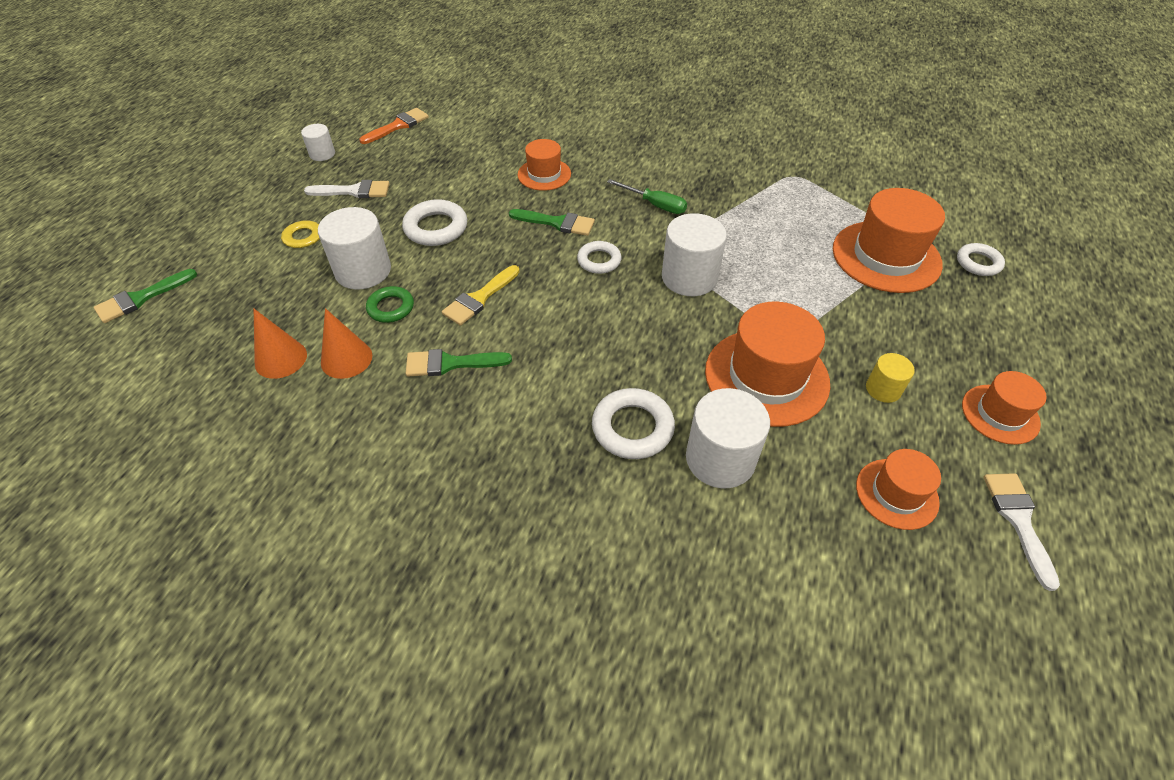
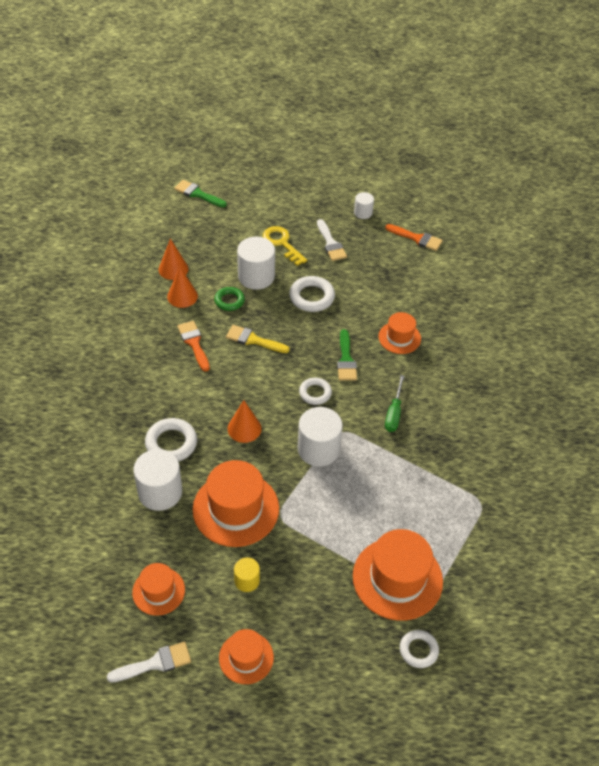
camera: 70 degrees right, 0 degrees up
green brush [405,349,512,376] -> orange brush [177,321,210,372]
none -> orange cone [228,400,262,443]

